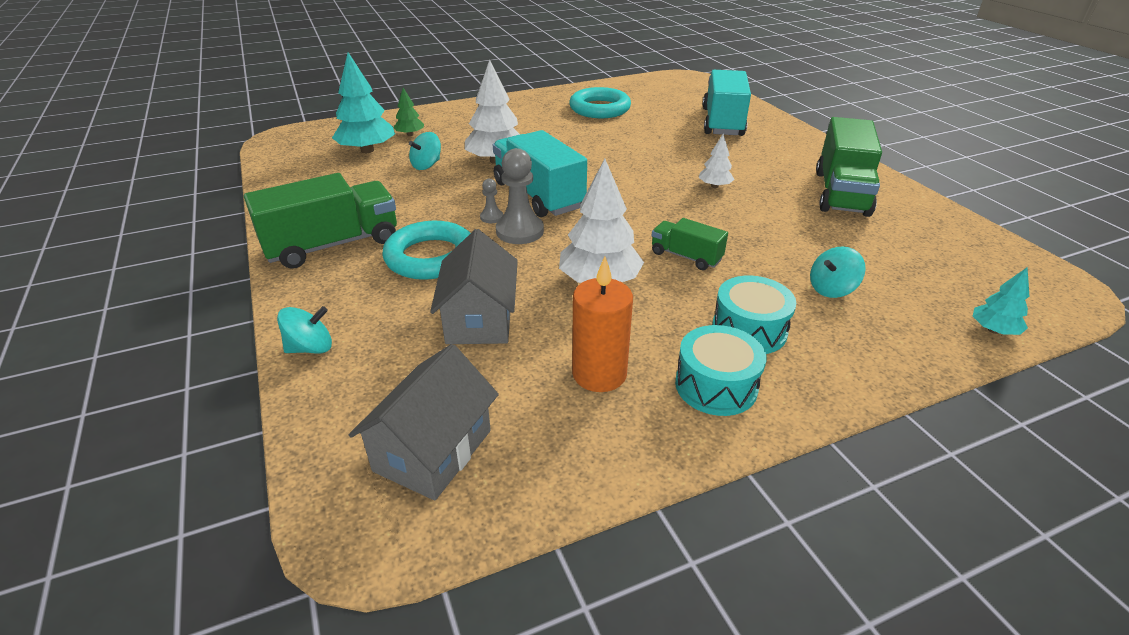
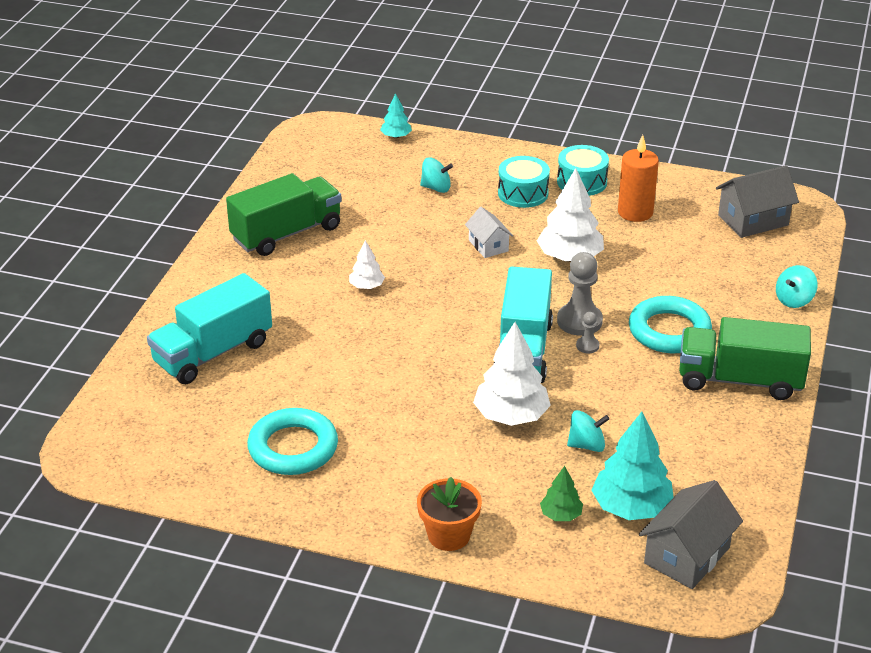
camera: 140 degrees left, 0 degrees up
turquoise spinning top [277,306,332,353] -> turquoise spinning top turned 60 degrees counterclockwise [776,265,817,308]
grey house [430,229,518,344] -> grey house moved to [639,480,743,589]
green truck [652,218,728,270] -> white house [465,207,513,258]
none -> orange flower pot [417,477,482,551]

